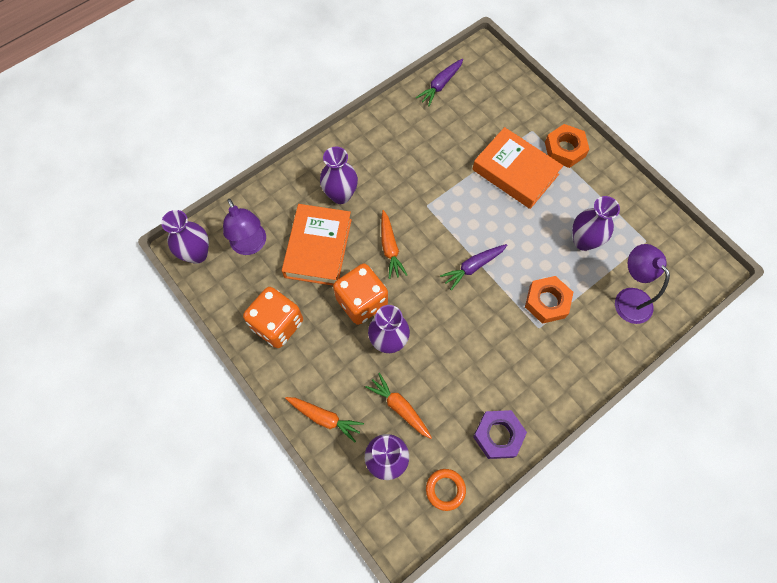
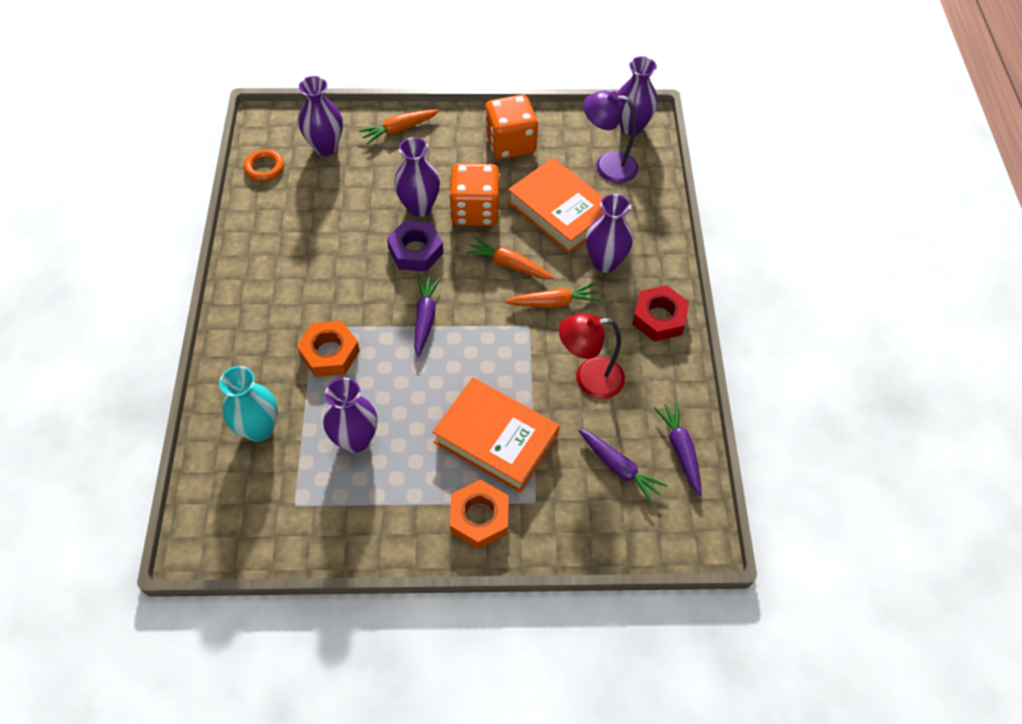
camera: 125 degrees right, 10 degrees down
orange carrot [365,373,432,439] -> orange carrot moved to [505,283,600,308]
orange book [472,127,563,209] -> orange book turned 45 degrees clockwise [432,378,559,493]
purple nut [473,410,527,459] -> purple nut moved to [387,220,443,272]
purple lamp [615,244,670,324] -> turquoise vase [219,366,278,442]
none -> red lamp [559,313,625,399]
none -> purple carrot [578,429,668,504]
none -> red nut [632,285,689,342]

